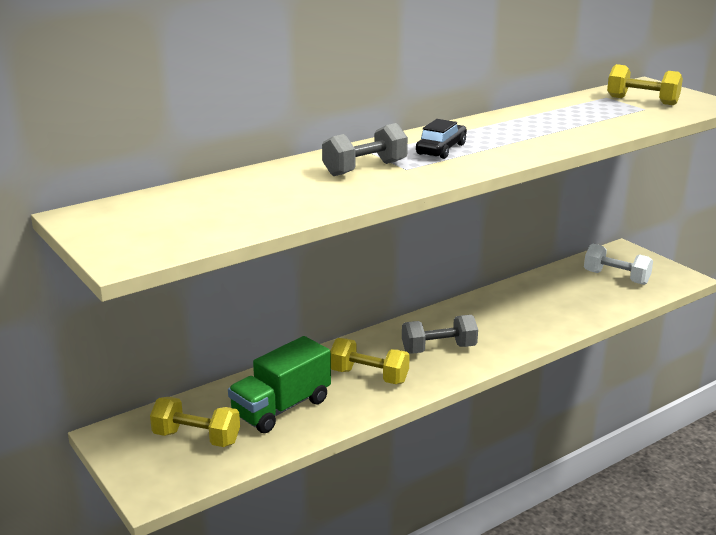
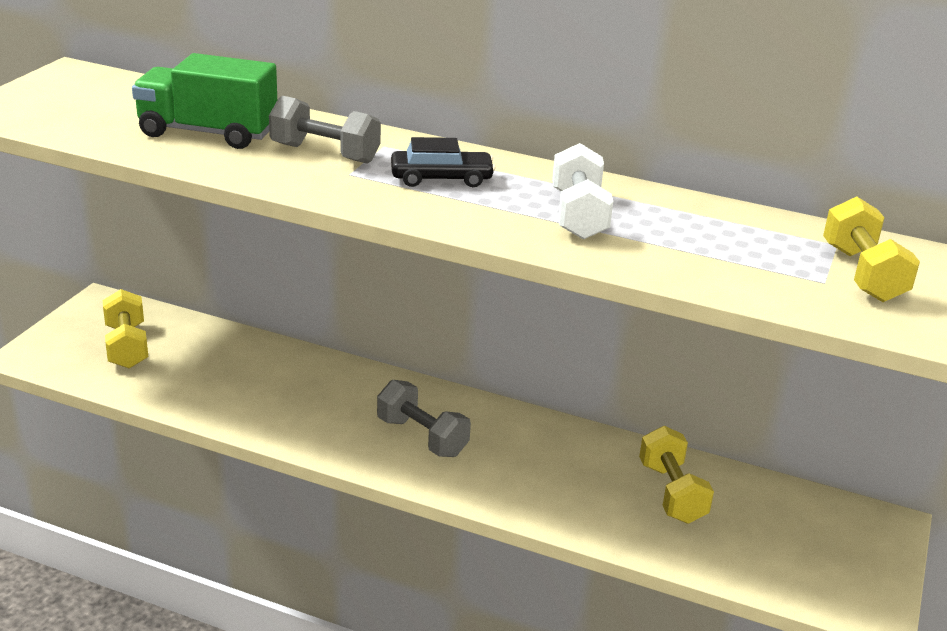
camera: 55 degrees right, 5 degrees up
green truck [228,336,331,433] -> green truck moved to [132,53,277,149]
yellow dumbbell [331,338,410,384] -> yellow dumbbell moved to [639,426,714,523]
white dumbbell [584,244,653,285] -> white dumbbell moved to [552,143,613,240]

